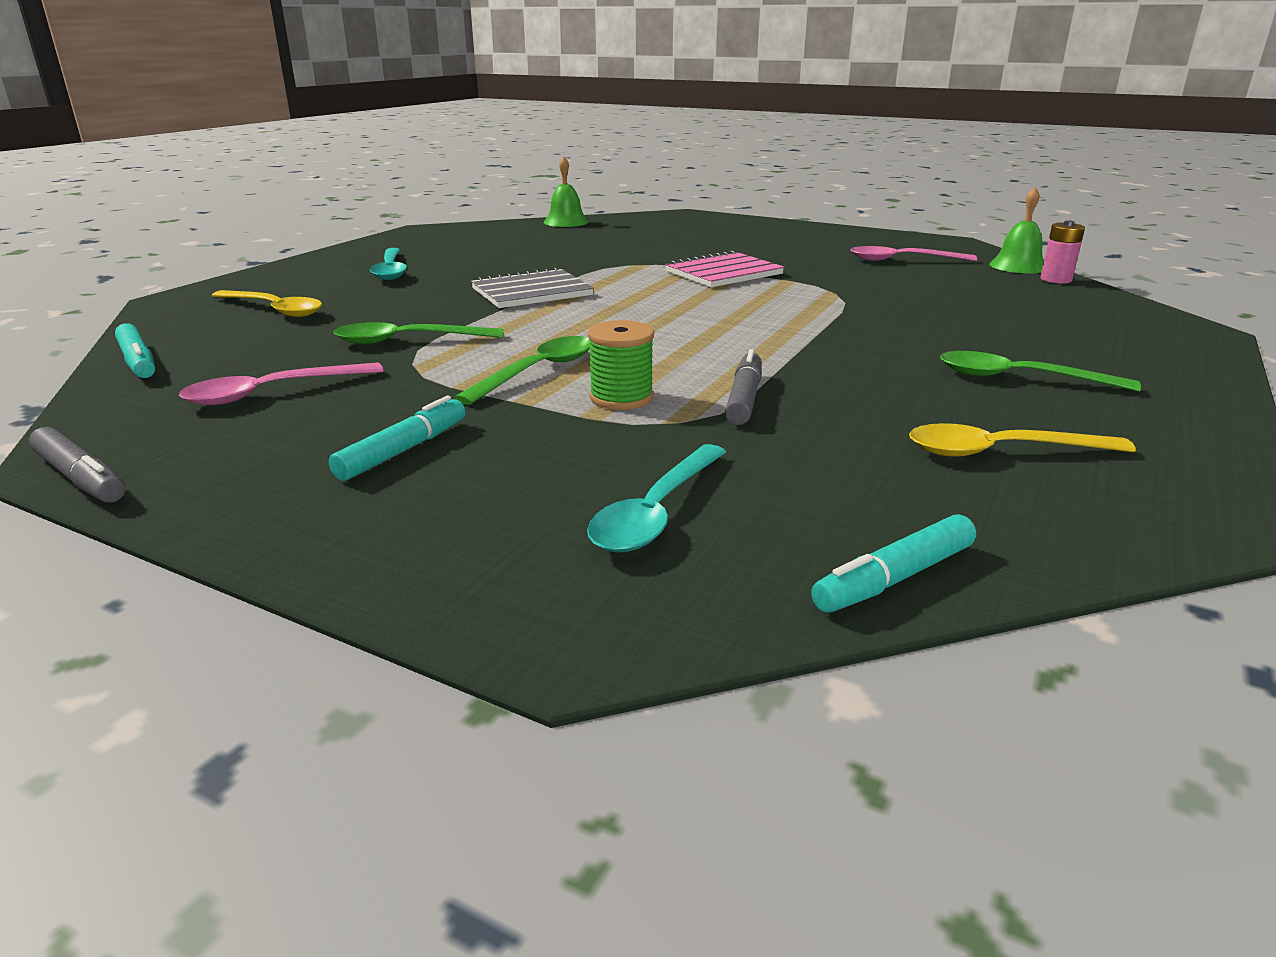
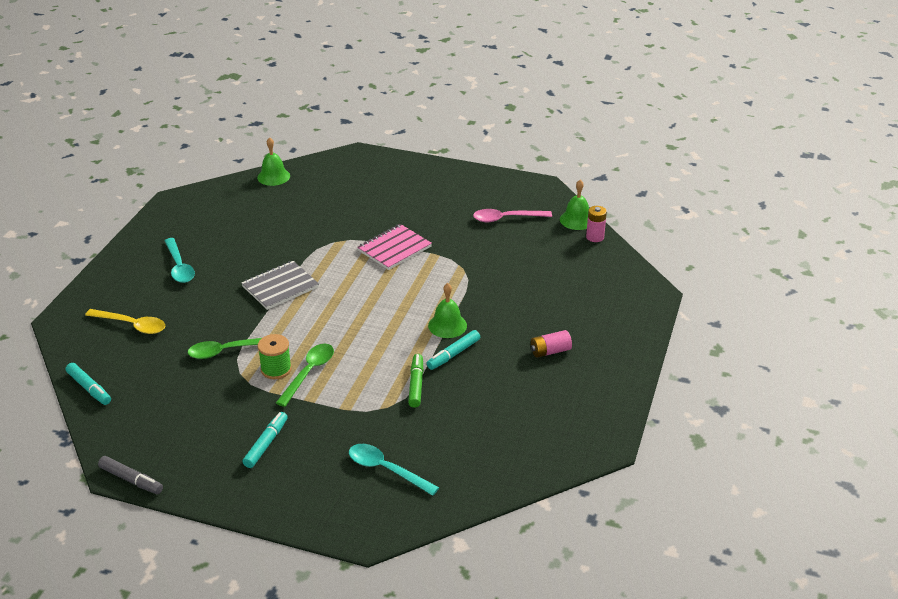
camera: 10 degrees left, 10 degrees up
pink spoon [179,362,384,405] -> none
turquoise spoon [587,444,726,552] -> turquoise spoon turned 105 degrees clockwise [349,444,439,496]
green spool [588,320,654,410] -> green spool moved to [258,334,292,379]
grey marker [725,349,761,425] -> green marker [408,354,424,408]
turquoise marker [811,514,976,613] -> turquoise marker moved to [426,330,480,370]
yellow spoon [909,423,1136,457] -> none
green spoon [940,351,1141,392] -> pink battery [531,330,572,358]
none -> green bell [428,283,467,338]

